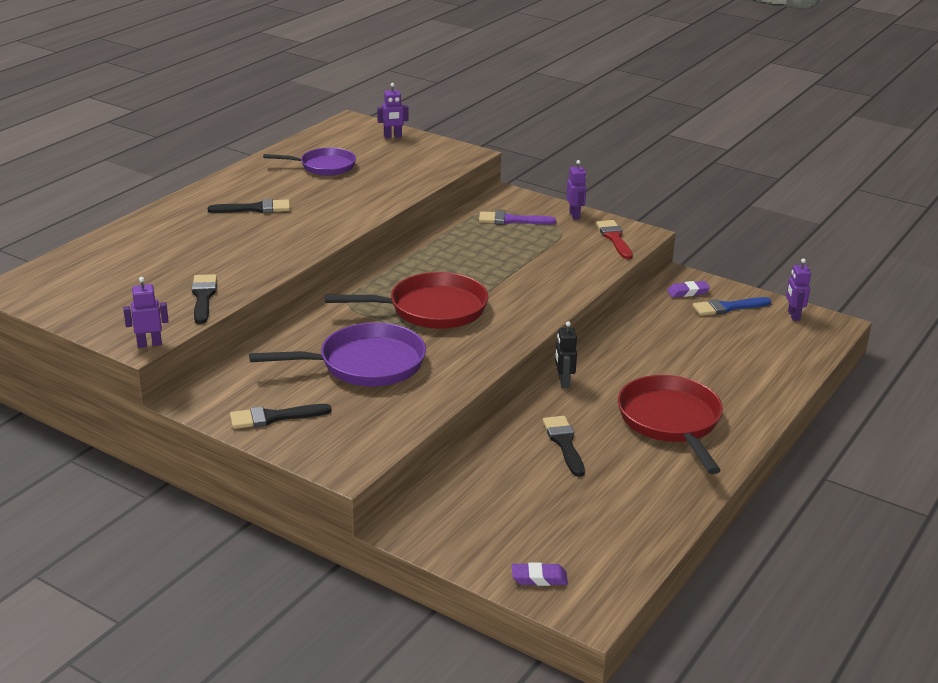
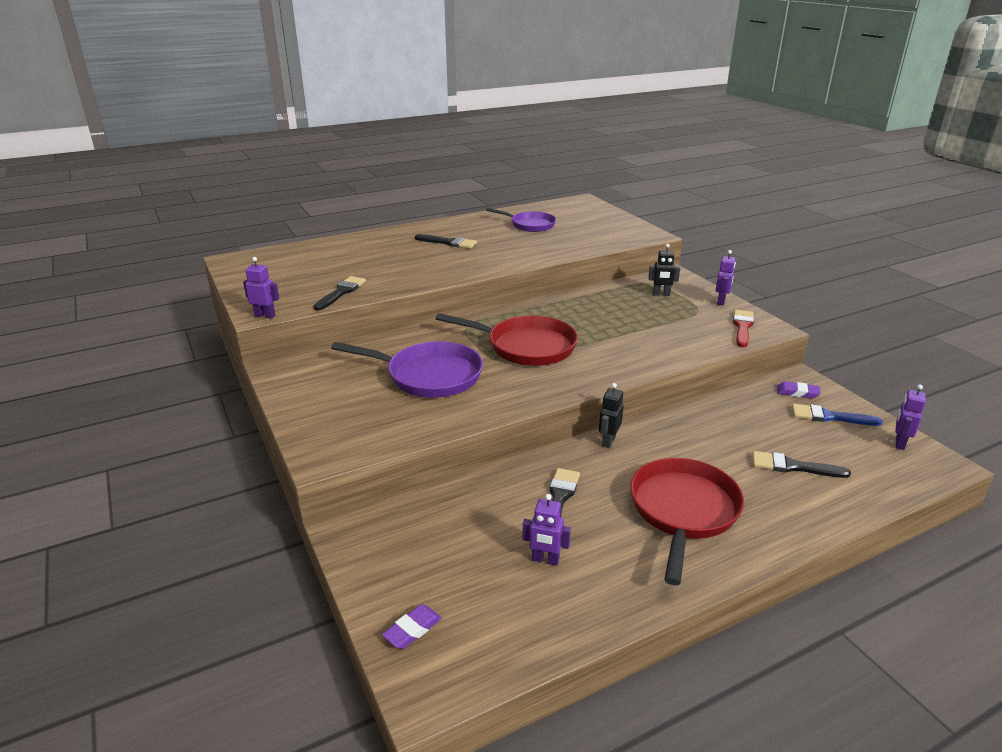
camera: 30 degrees right, 0 degrees up
black brush [230,404,331,429] -> black brush moved to [752,451,851,478]
purple robot [377,83,409,139] -> purple robot moved to [522,494,571,566]
purple brush [479,211,556,224] -> black robot [648,244,680,296]
purple eraser [512,562,568,586] -> purple eraser turned 75 degrees counterclockwise [382,604,442,649]

